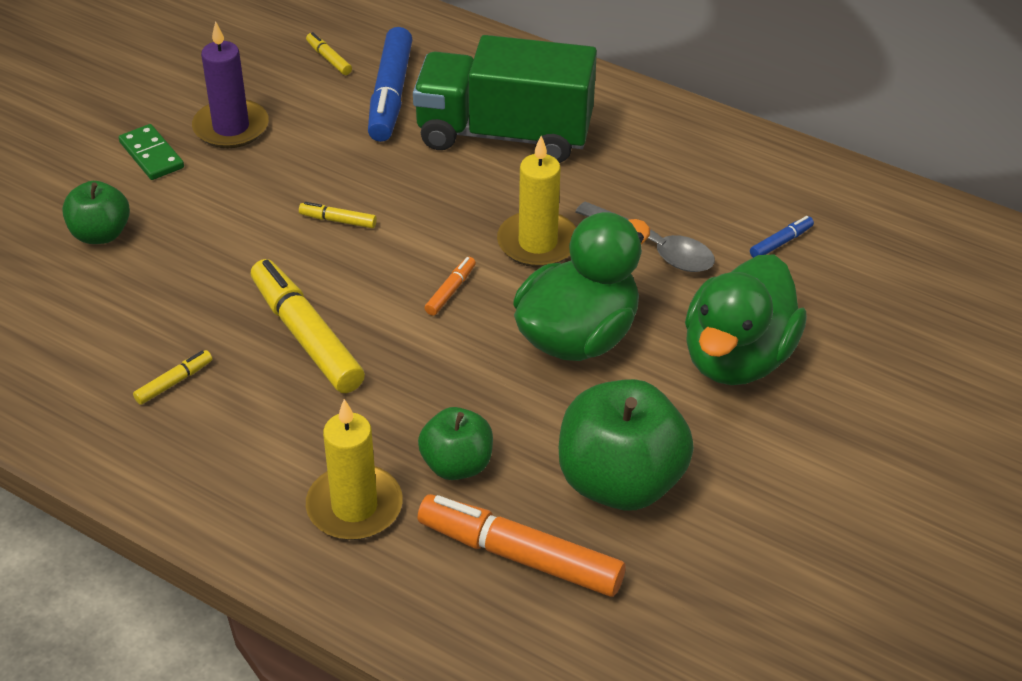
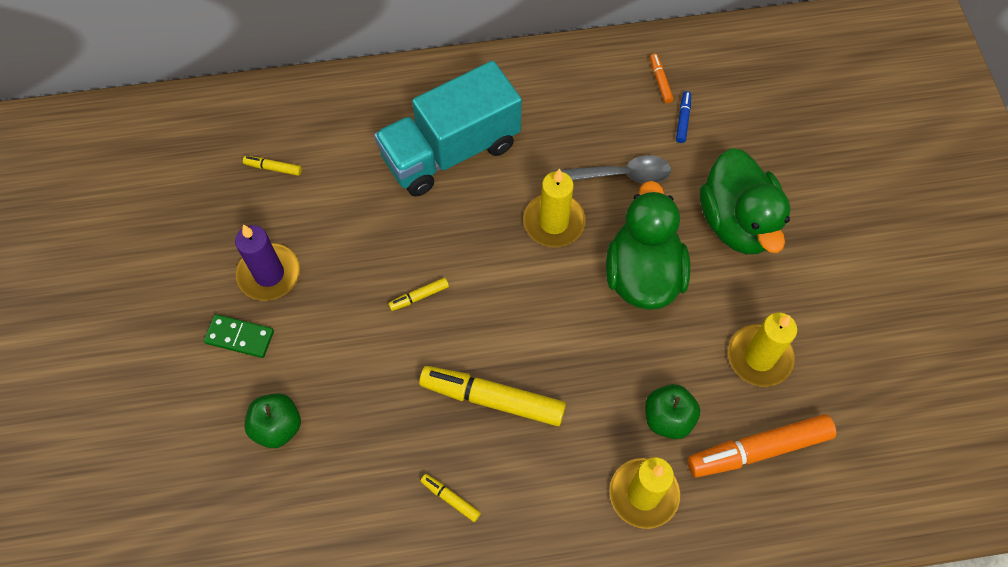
camera: 40 degrees left, 20 degrees up
yellow marker [133,350,212,405] -> yellow marker turned 60 degrees counterclockwise [420,474,481,522]
blue marker [368,27,413,142] -> none
green truck [413,35,597,163] -> turquoise truck [374,61,522,197]
orange marker [425,257,476,316] -> orange marker moved to [650,53,674,103]
green apple [559,379,694,510] -> yellow candle [728,313,797,387]

